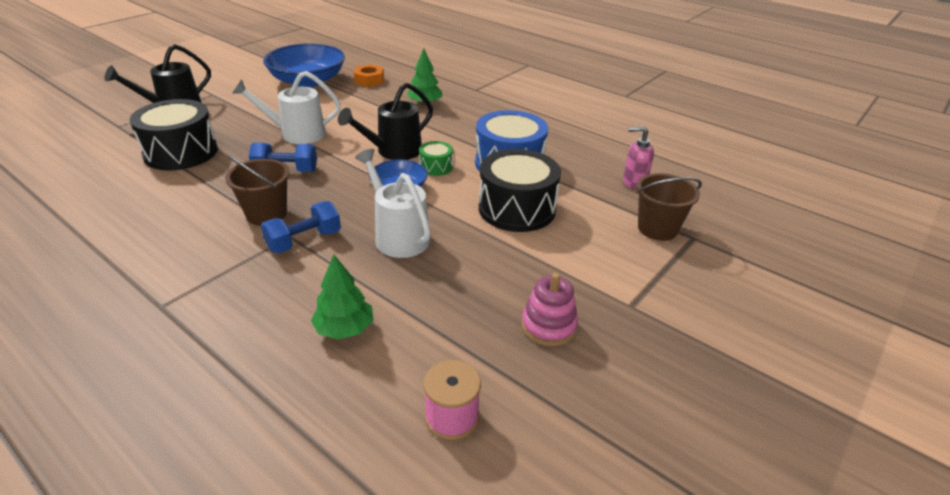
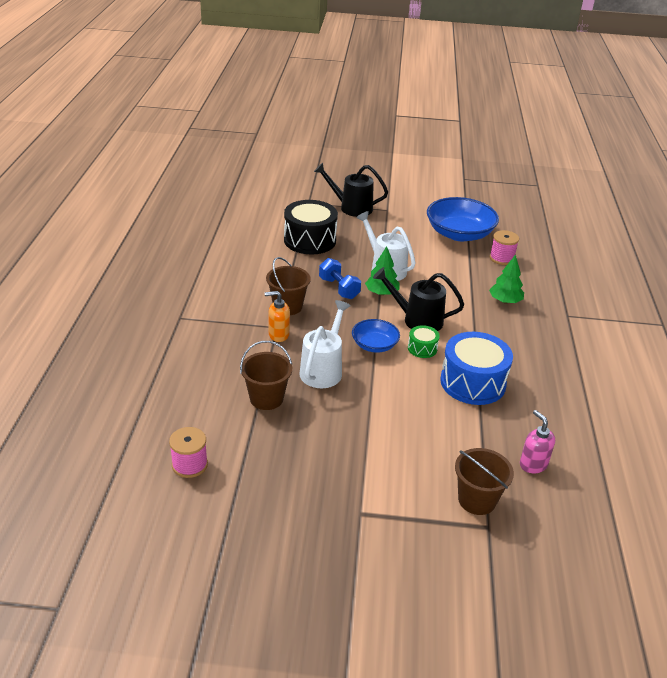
camera: 55 degrees right, 0 degrees up
blue dumbbell [261,201,341,253] -> orange soap dispenser [264,291,290,342]
green tree [311,254,373,340] -> green tree moved to [365,246,399,295]
orange nut [354,64,384,87] -> pink spool [490,230,519,265]
black drum [479,149,561,232] -> none
pink stacking toy [521,273,578,346] -> none
none -> brown bucket [240,341,292,410]

